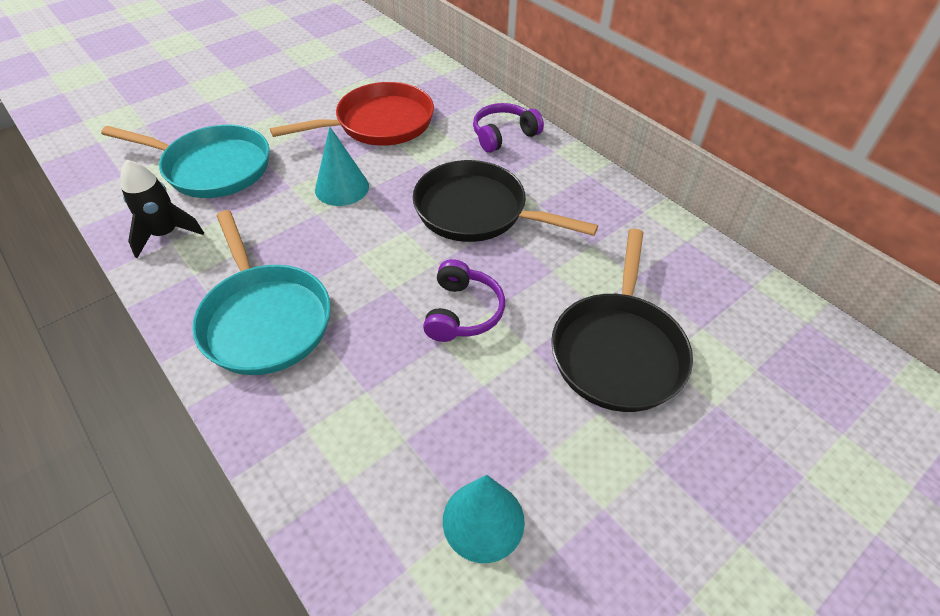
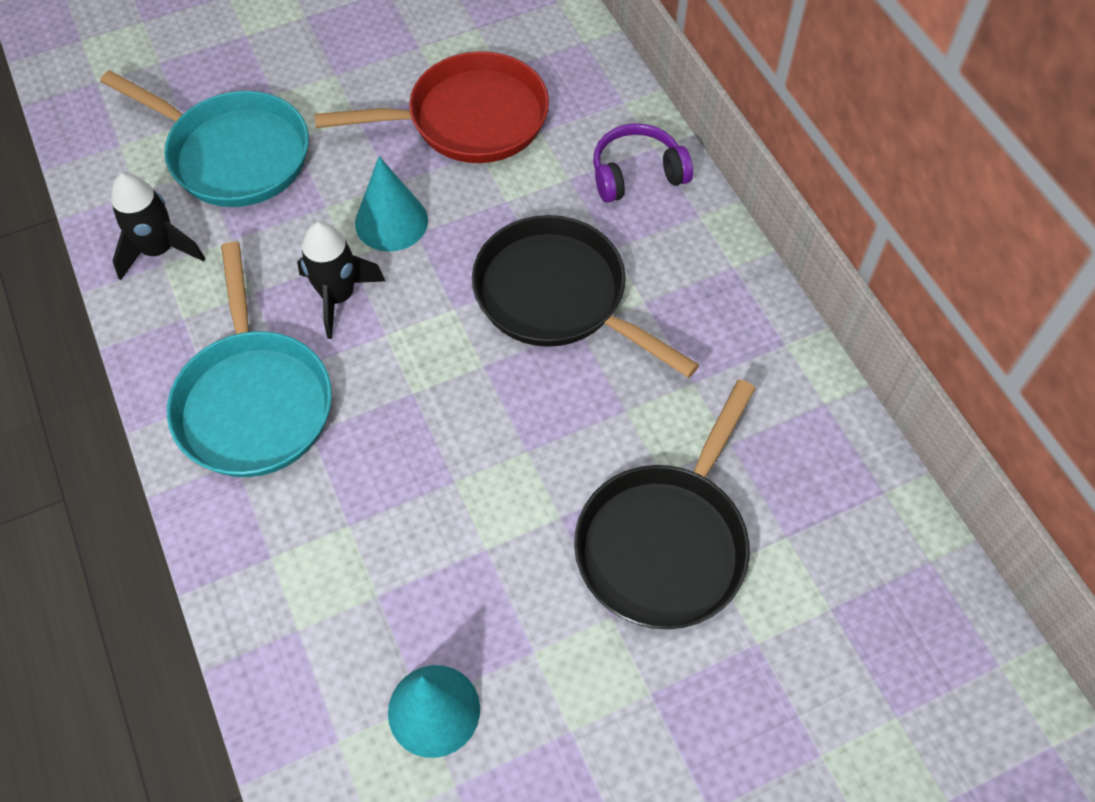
camera: 15 degrees right, 10 degrees up
purple headphones [423,259,505,342] -> none
none -> black rocket [297,221,385,339]

